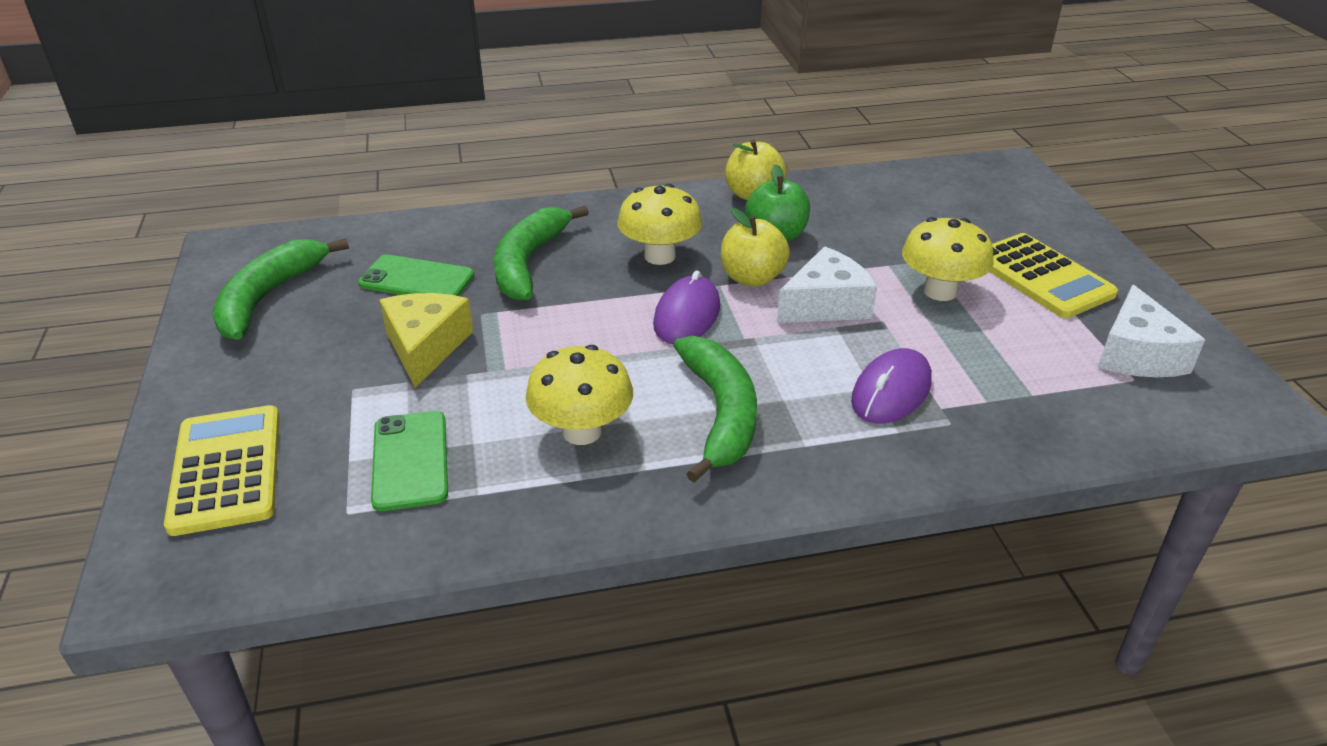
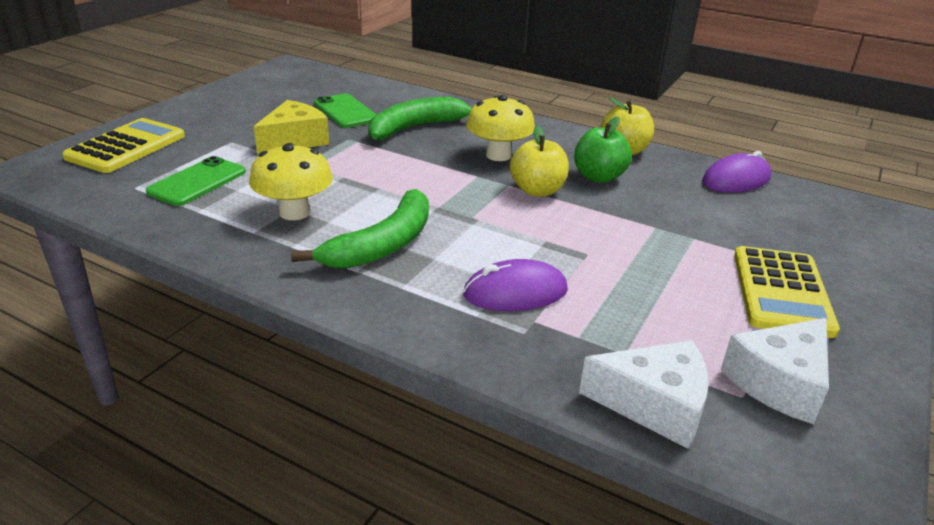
camera: 40 degrees right, 5 degrees down
green banana [212,238,349,340] -> none
purple mouse [653,270,720,344] -> purple mouse moved to [702,151,771,192]
white cheese [777,247,877,323] -> white cheese moved to [579,340,709,449]
yellow mushroom [902,217,994,301] -> none

